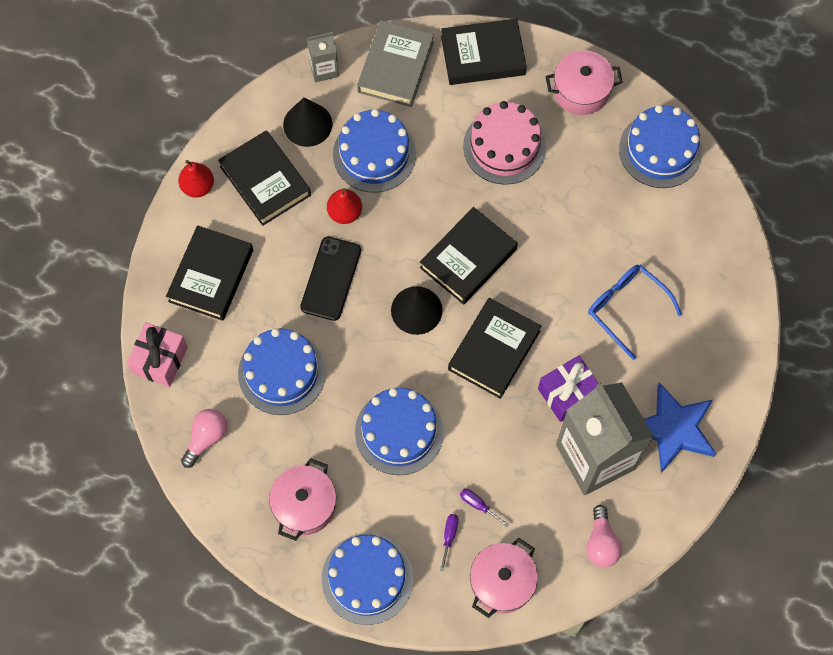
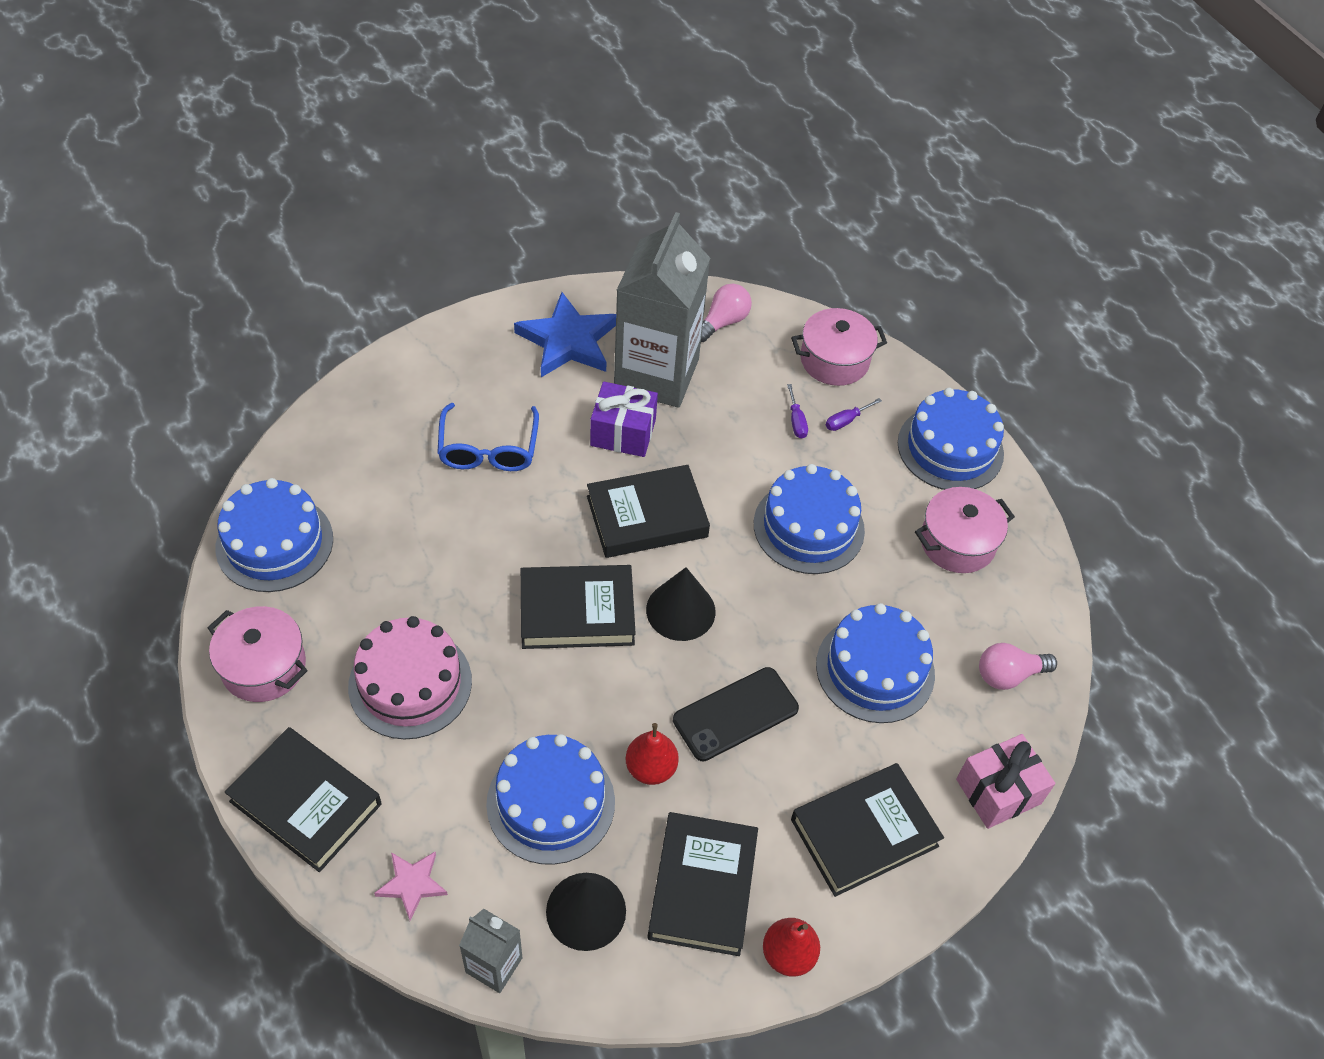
camera: 140 degrees left, 15 degrees down
grey book [357,20,434,107] -> pink star [374,852,448,920]

